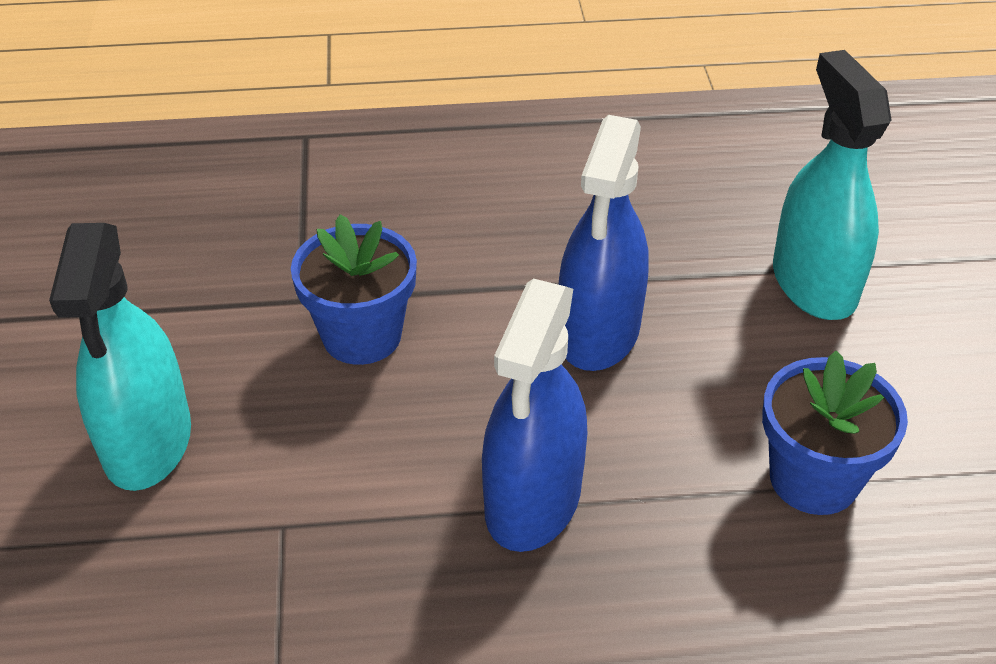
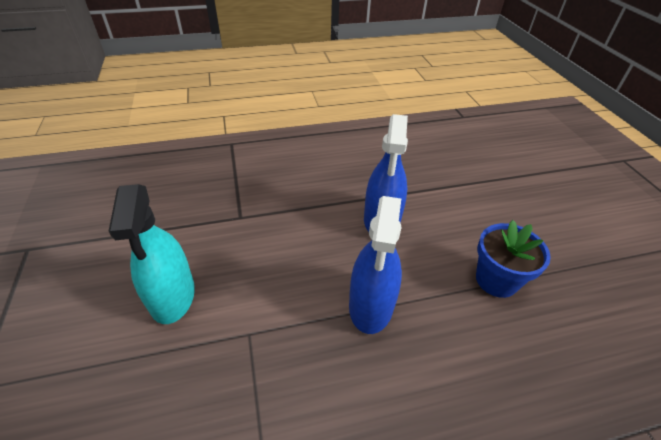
camera: 10 degrees left, 0 degrees up
blue flower pot [291,214,417,365] -> none
turquoise spray bottle [773,50,891,320] -> none

